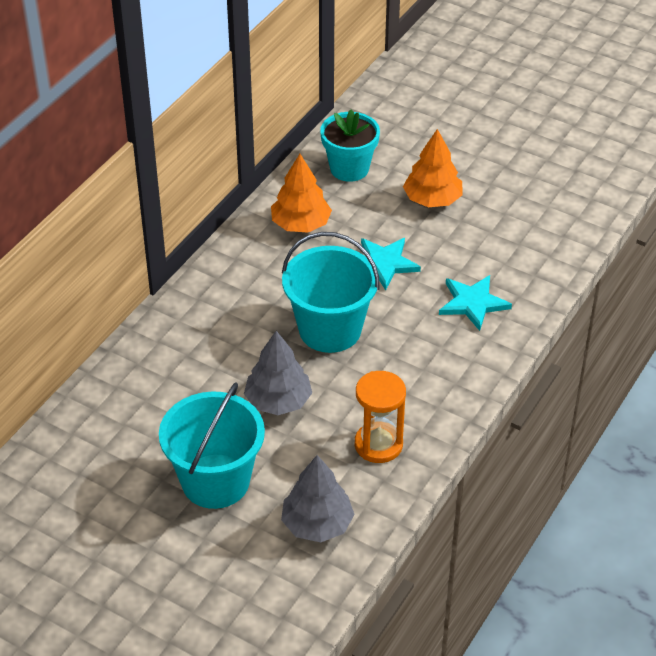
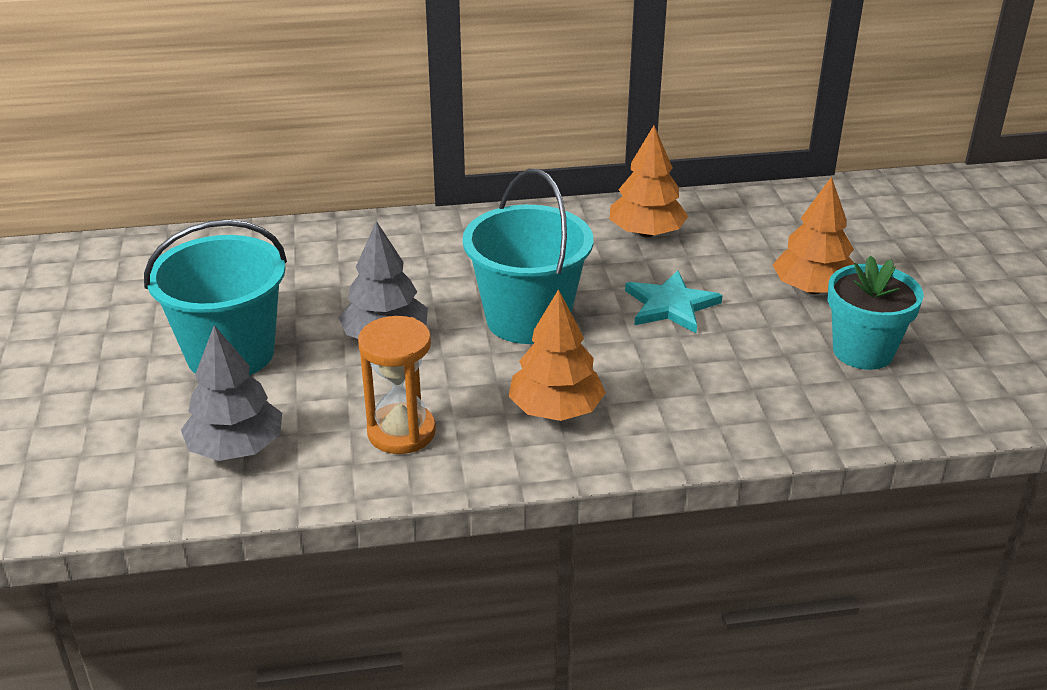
camera: 50 degrees right, 10 degrees down
turquoise flower pot [320,109,380,182] -> turquoise flower pot moved to [828,256,924,370]
turquoise star [439,275,512,331] -> none
none -> orange tree [508,289,606,421]

